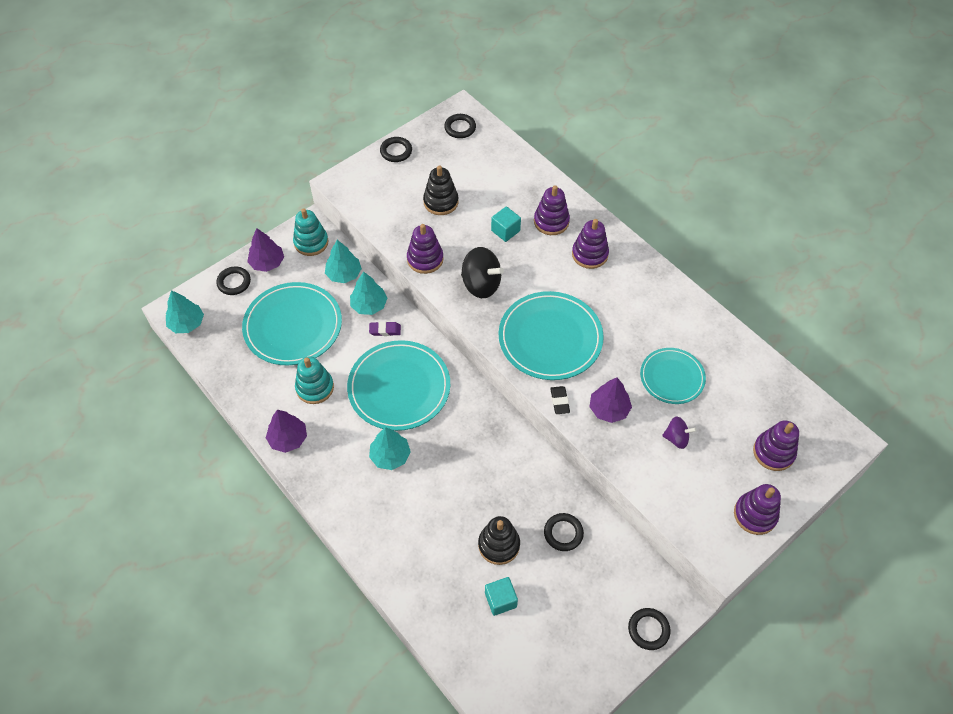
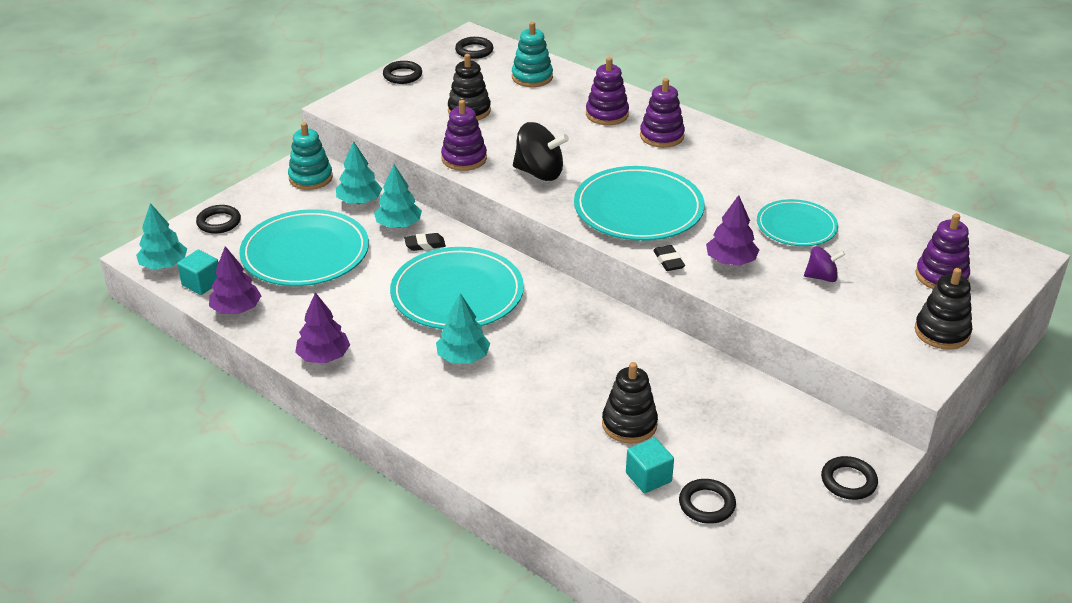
camera: 10 degrees left, 20 degrees down
purple tree [247,228,284,272] -> purple tree moved to [209,246,262,314]
turquoise stacking toy [295,356,334,404] -> turquoise stacking toy moved to [512,22,553,87]
purple eraser [369,321,401,336] -> black eraser [404,233,446,251]
turquoise cube [491,206,521,242] -> turquoise cube moved to [177,250,218,295]
black ring [544,513,584,551] -> black ring moved to [679,479,736,524]
purple stacking toy [734,484,781,535] -> black stacking toy [915,268,972,350]

